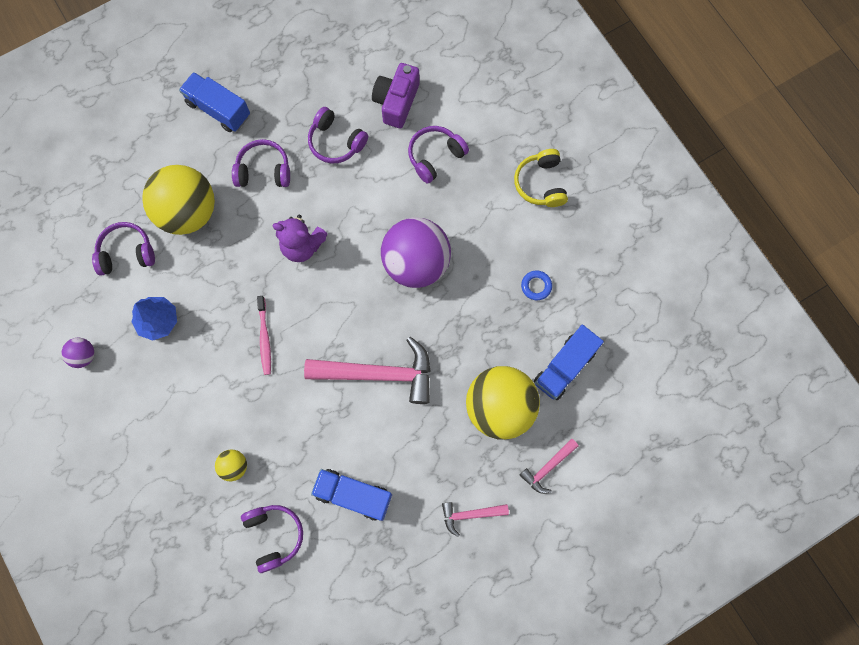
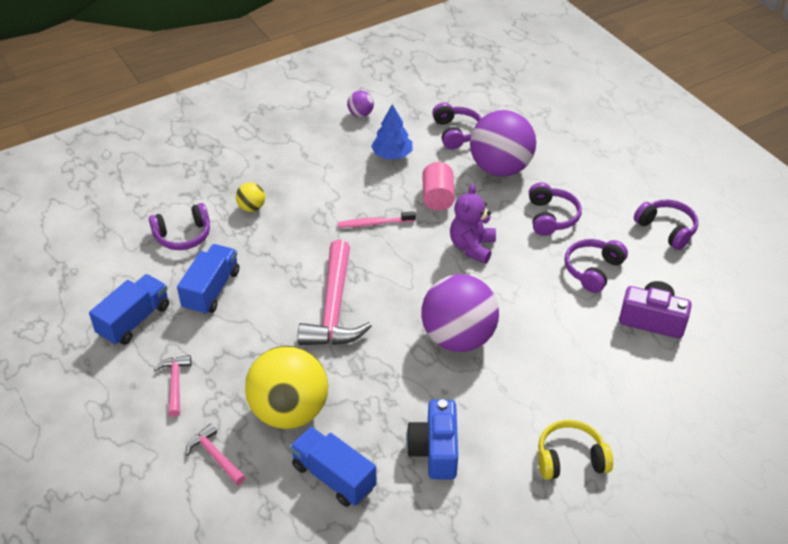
camera: 90 degrees right, 30 degrees down
yellow ball [142,165,215,235] -> purple ball [470,110,536,177]
blue truck [179,72,250,132] -> blue truck moved to [89,274,169,345]
purple headphones [408,126,469,184] -> purple headphones moved to [634,199,698,250]
blue ring [521,271,552,300] -> blue camera [406,399,458,479]
none -> pink cylinder [422,162,455,211]

